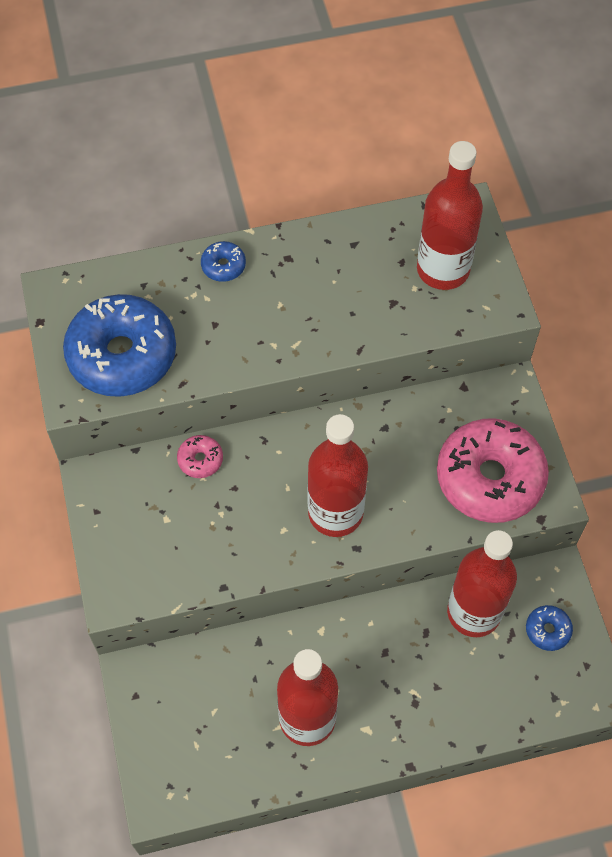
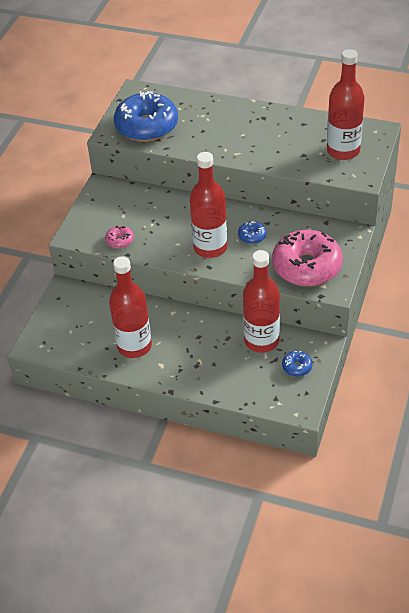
camera: 35 degrees right, 15 degrees down
pink donut [177,435,223,478] -> pink donut moved to [105,226,134,248]
blue donut [201,241,246,282] -> blue donut moved to [238,221,266,244]

